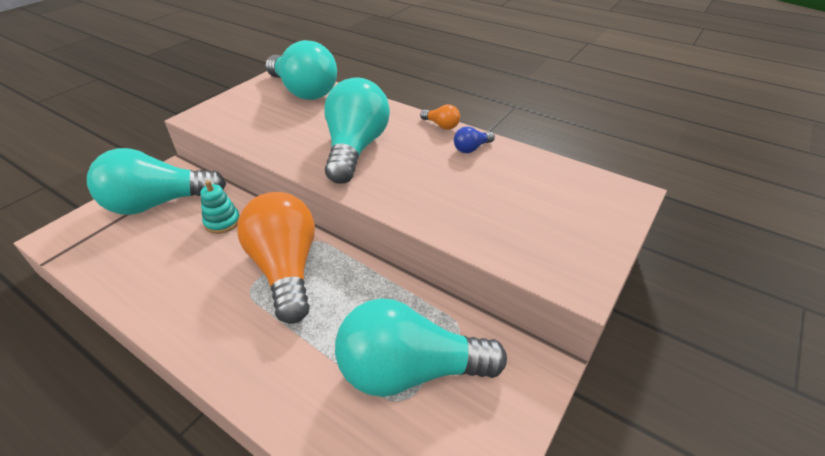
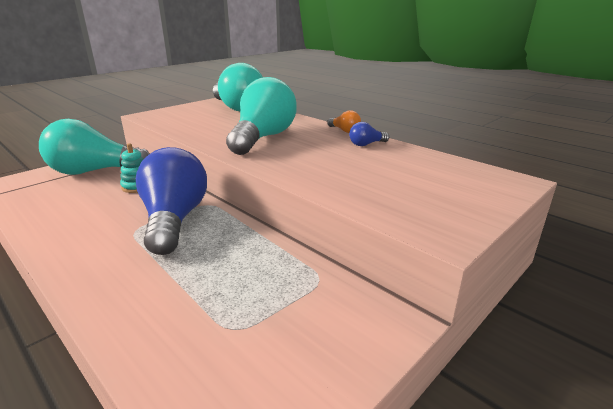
camera: 10 degrees right, 15 degrees down
orange light bulb [237,192,315,324] -> blue light bulb [136,147,207,255]
turquoise light bulb [335,298,507,397] -> none

